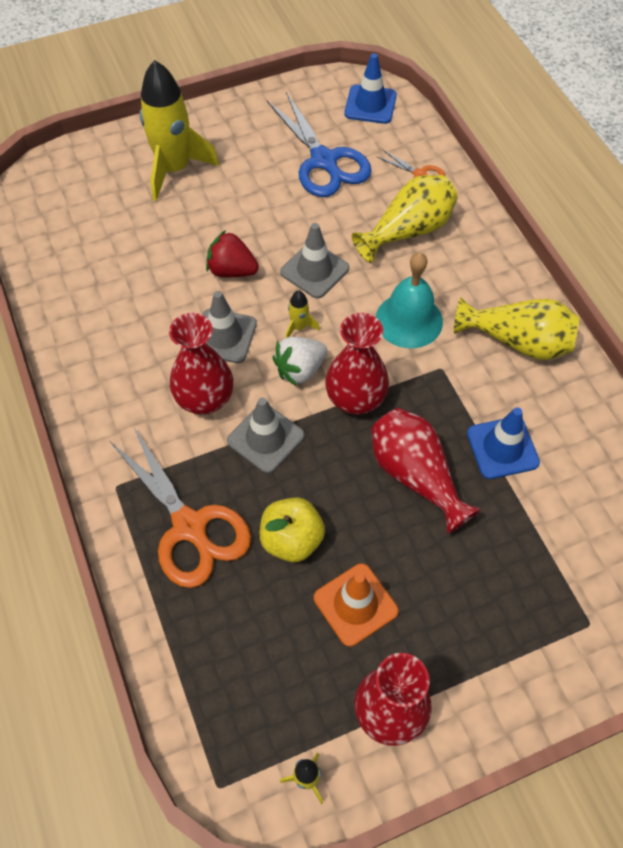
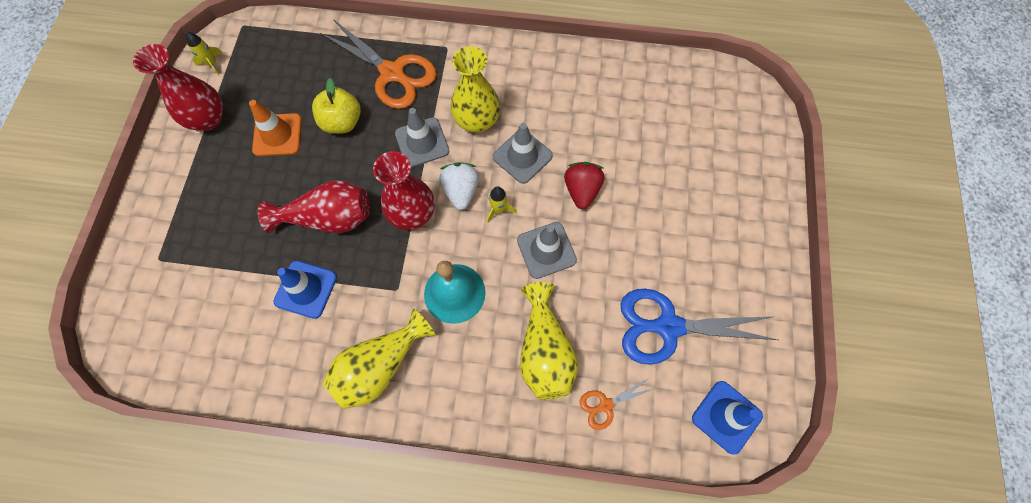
camera: 120 degrees right, 10 degrees up
orange scissors [110,426,251,588] -> orange scissors turned 135 degrees counterclockwise [320,19,437,109]
yellow rocket [140,60,219,201] -> none
red vase [169,313,233,415] -> yellow vase [450,46,500,133]
red strawberry [206,230,259,277] -> red strawberry turned 45 degrees counterclockwise [564,162,604,209]

